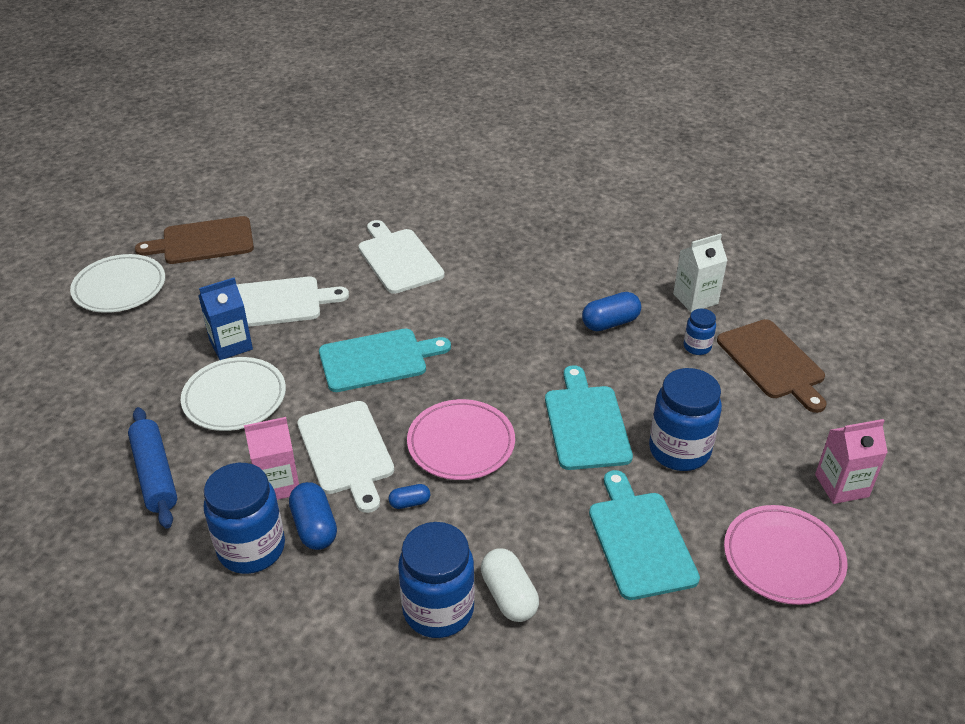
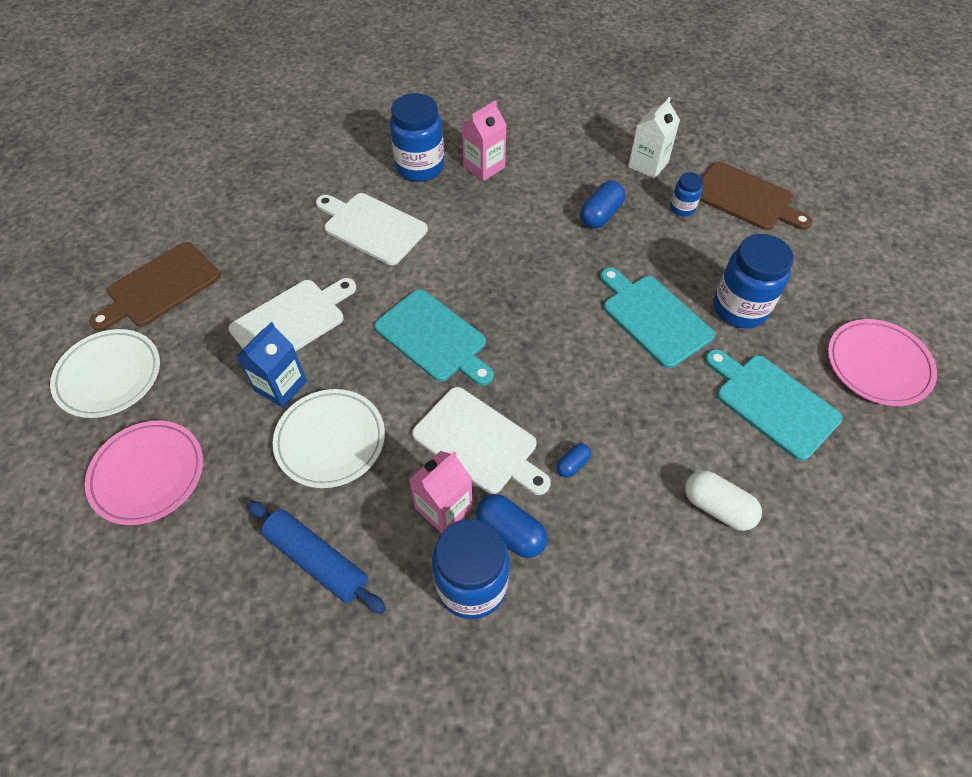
camera: 30 degrees left, 15 degrees up
turquoise cutting board [319,329,451,392] -> turquoise cutting board turned 90 degrees clockwise [374,289,494,386]
blue jar [398,522,475,638] -> blue jar moved to [390,93,444,182]
pink plate [407,399,515,480] -> pink plate moved to [85,421,203,525]
pink carton [815,419,888,504] -> pink carton moved to [462,100,507,181]

